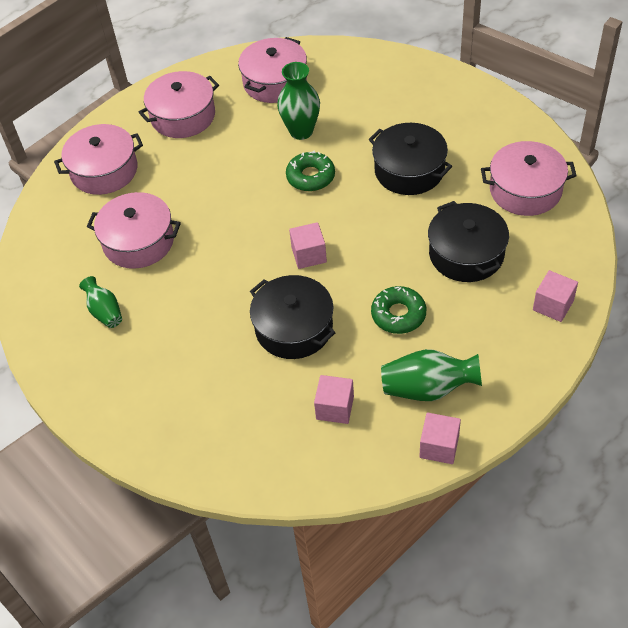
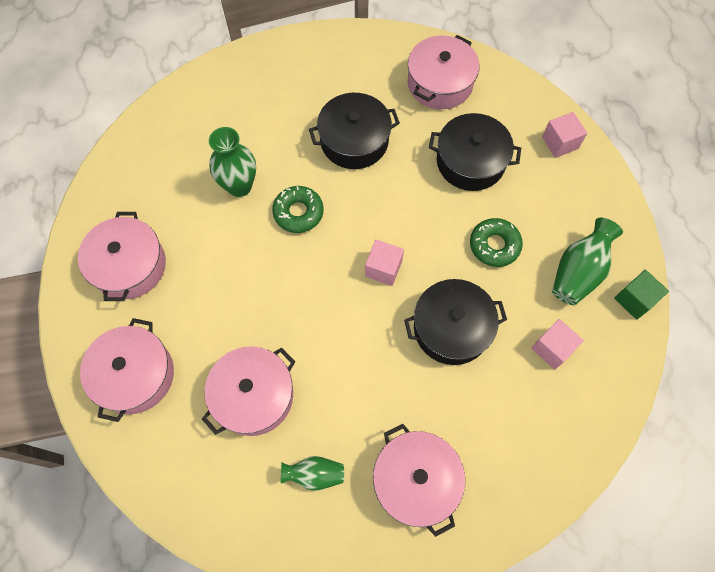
camera: 60 degrees left, 15 degrees up
pink pot [238,37,307,103] -> pink pot moved to [373,424,465,537]
pink cube [420,413,461,464] -> green cube [614,270,669,319]

